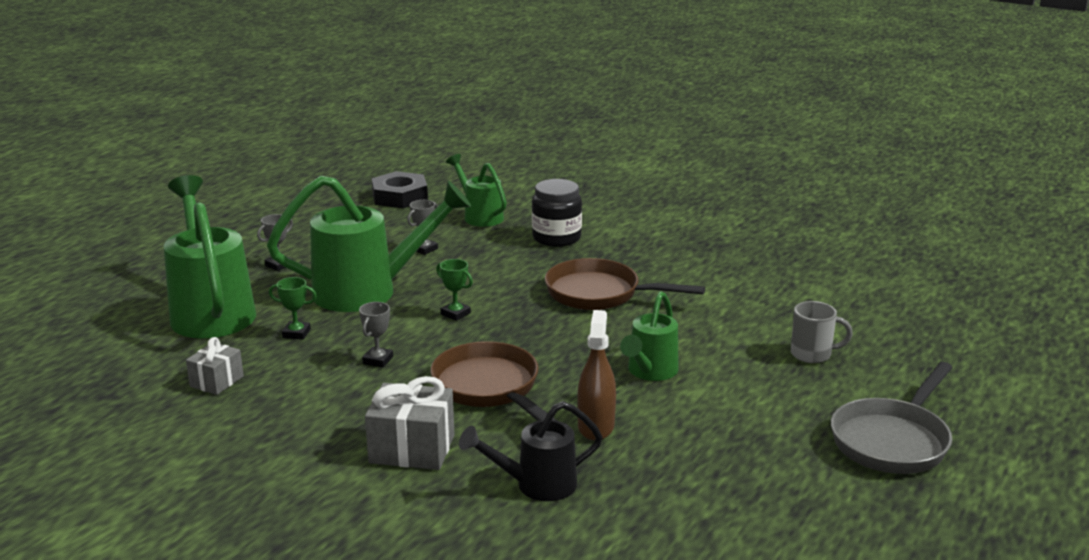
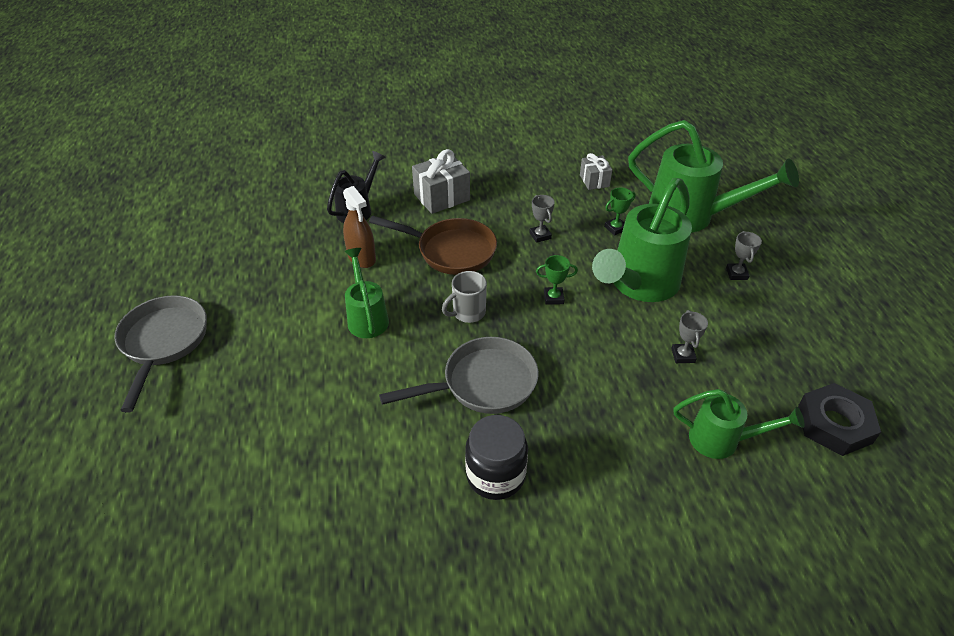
camera: 140 degrees right, 20 degrees up
black jar [532,179,582,247] -> black jar moved to [465,415,528,500]
brown pan [545,258,705,310] -> grey pan [379,337,539,414]
grey mug [791,301,853,363] -> grey mug moved to [442,271,487,323]

